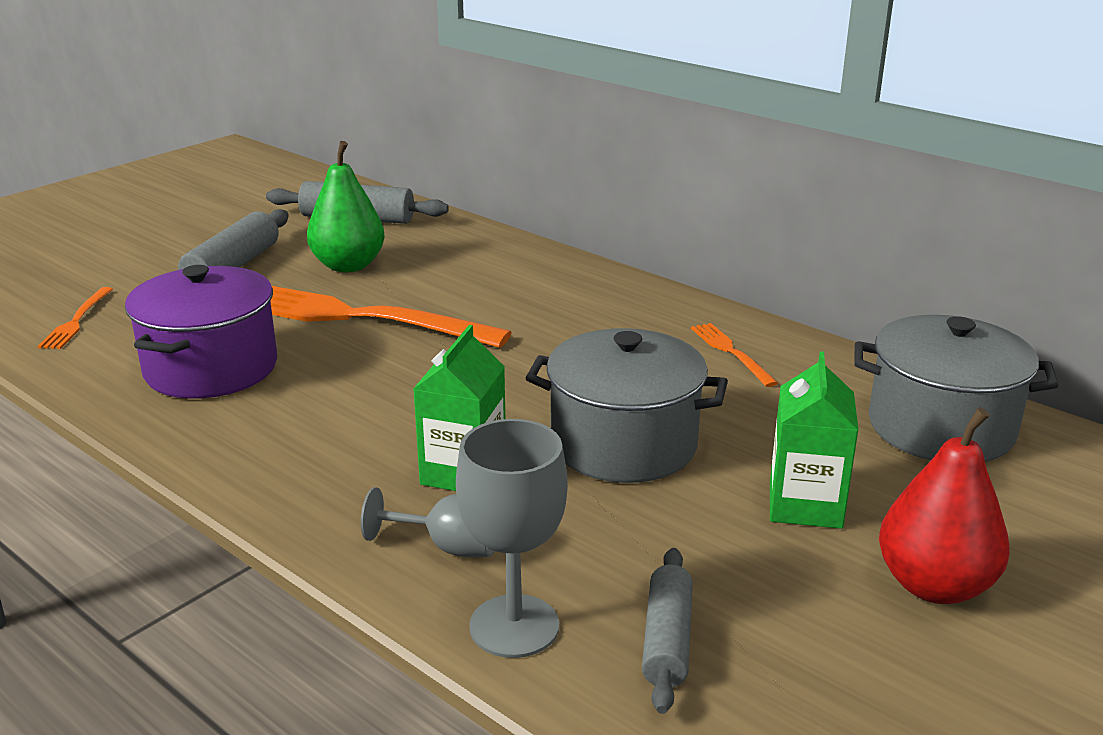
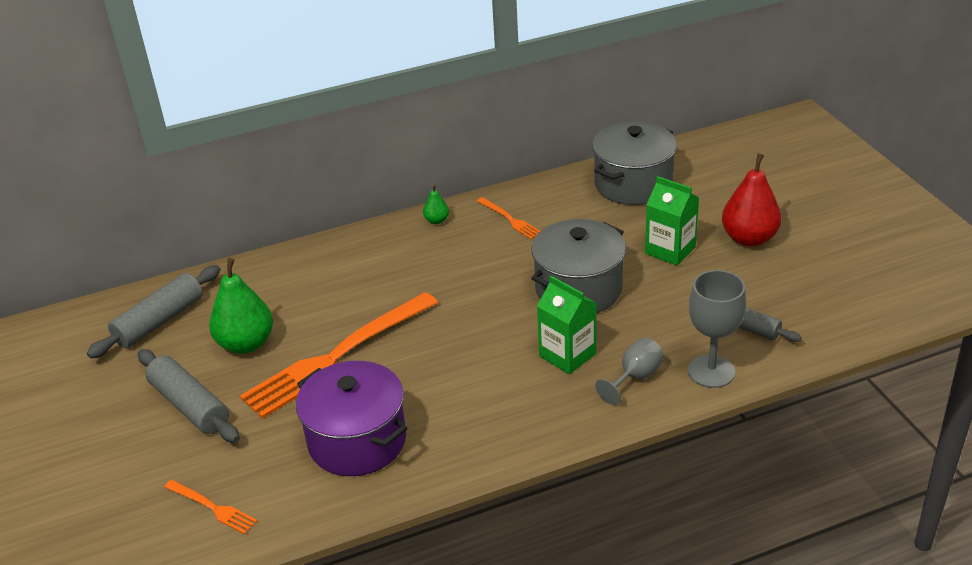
camera: 60 degrees left, 10 degrees up
orange fork [691,323,778,387] -> orange fork turned 135 degrees counterclockwise [477,197,540,239]
none -> green pear [423,185,449,224]

